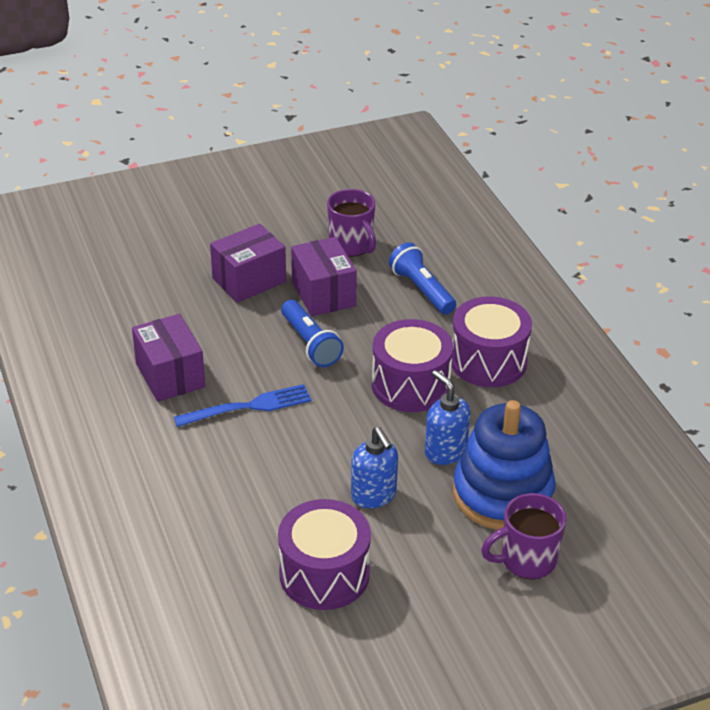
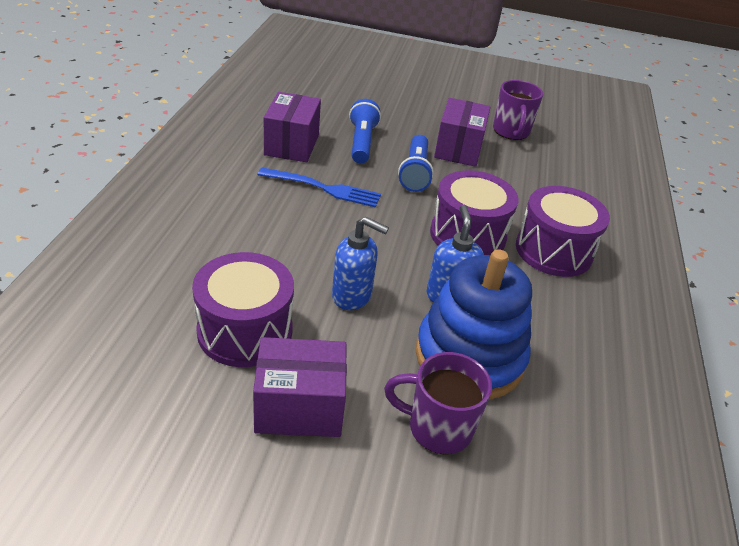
camera: 30 degrees right, 0 degrees up
purple box [210,224,286,303] -> purple box moved to [253,337,347,437]
blue soap dispenser [351,427,398,508] -> blue soap dispenser turned 75 degrees counterclockwise [332,216,389,310]
blue flashlight [389,242,456,315] -> blue flashlight moved to [349,99,381,163]

